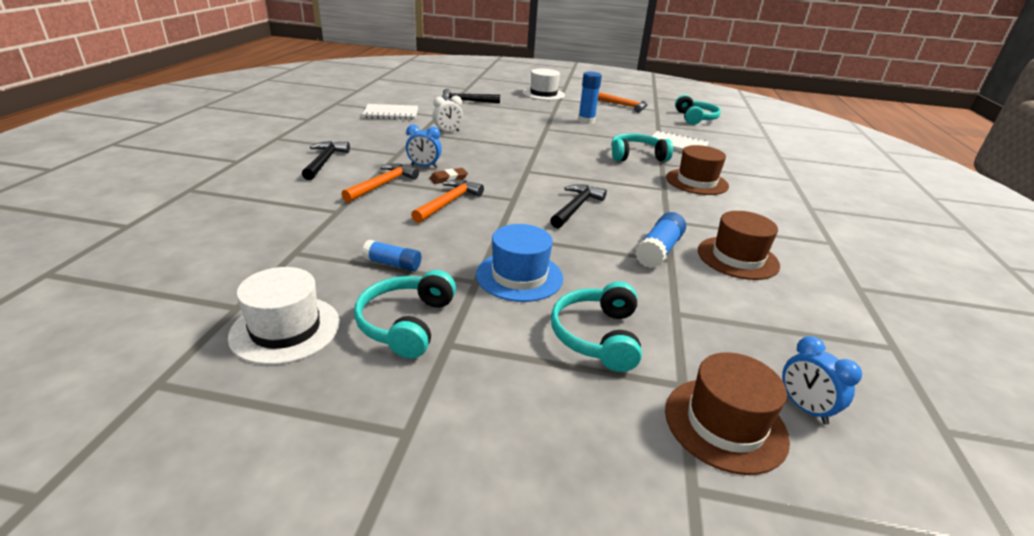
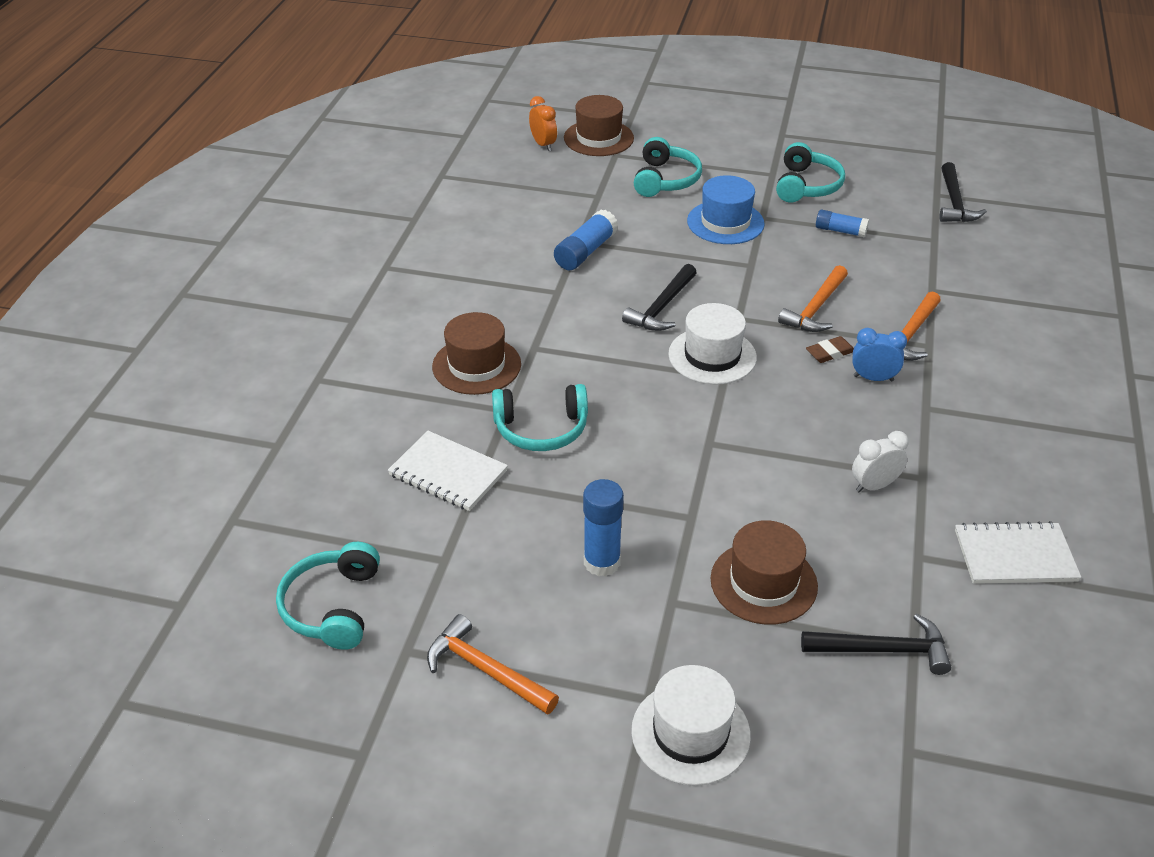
camera: 175 degrees left, 10 degrees up
white hat [228,267,340,365] -> white hat moved to [668,303,757,385]
black hammer [302,141,350,180] -> black hammer moved to [940,162,987,222]
brown hat [698,211,780,280] -> brown hat moved to [711,520,818,625]
blue clock [782,336,862,425] -> orange clock [529,96,557,151]

